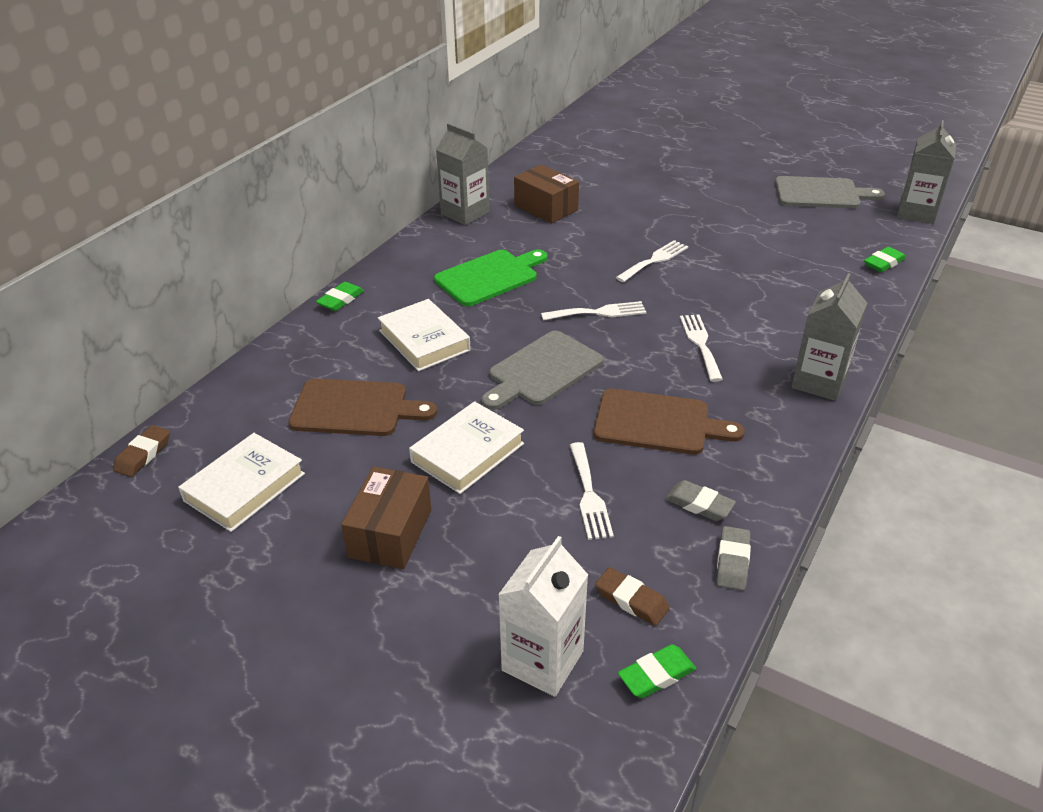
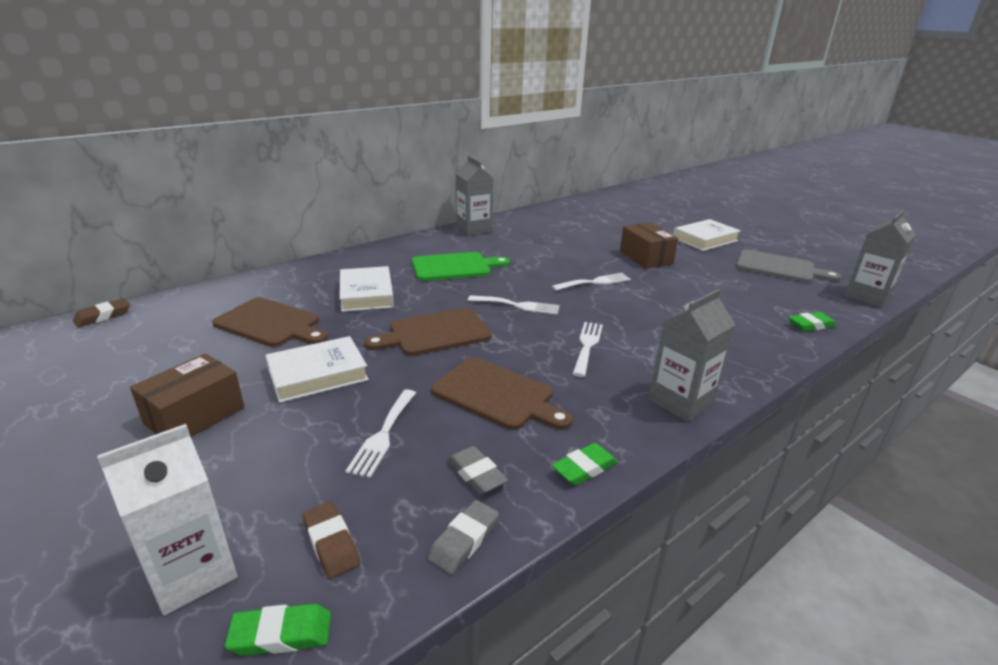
camera: 20 degrees right, 10 degrees down
white book [178,433,305,532] -> white book moved to [673,219,741,251]
green eraser [316,282,364,311] -> green eraser moved to [552,443,618,485]
grey cutting board [481,331,603,410] -> brown cutting board [364,308,492,356]
brown box [514,165,579,223] -> brown box moved to [620,223,678,269]

